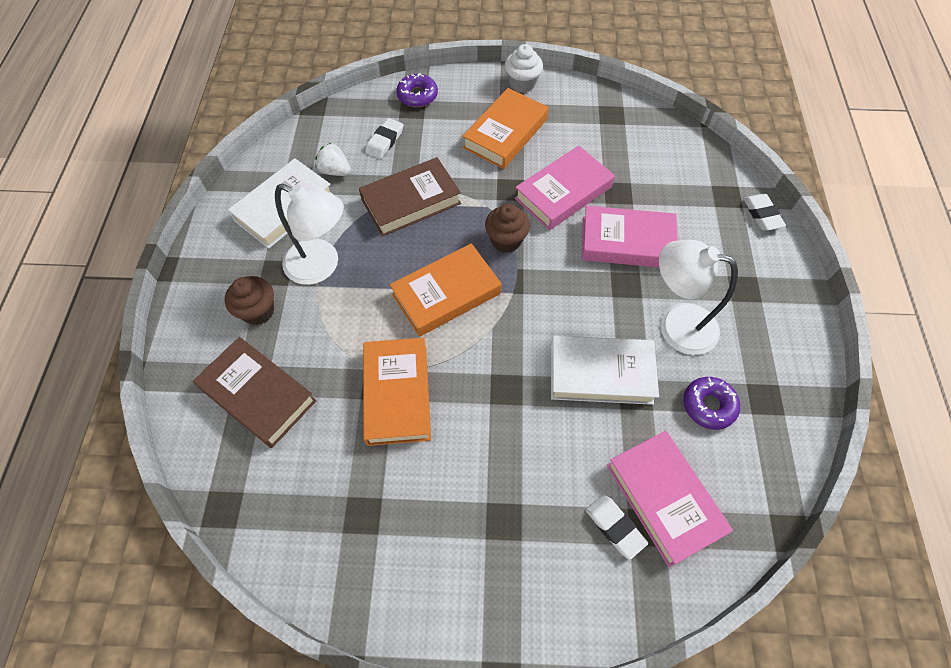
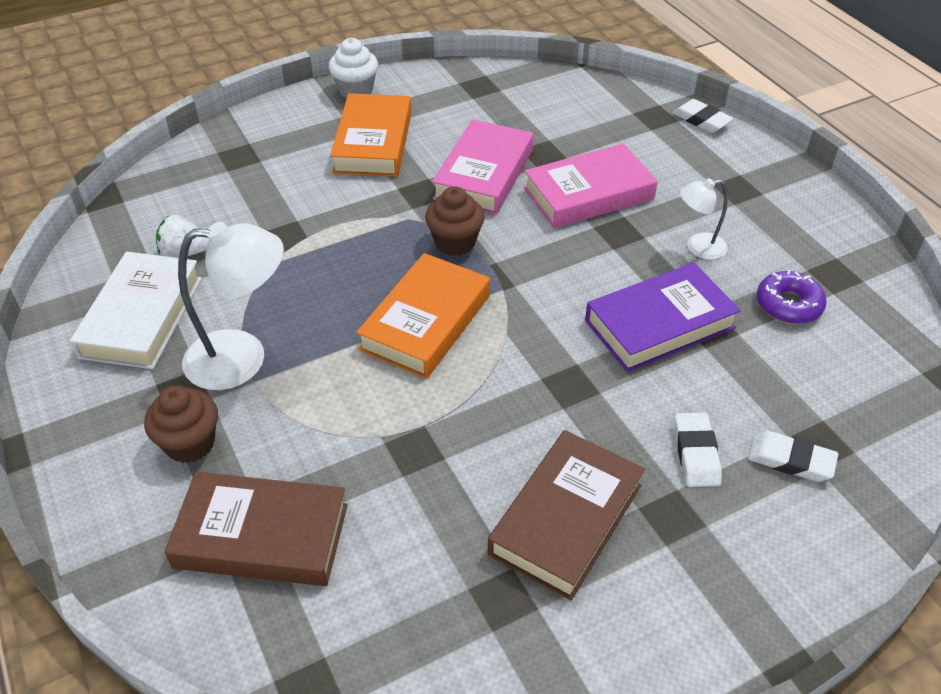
camera: 30 degrees left, 15 degrees down
brown book [359,157,461,237] -> brown book moved to [488,430,645,600]
orange book [363,338,431,446] -> none
white eraser [365,118,403,159] -> white eraser moved to [674,413,722,487]
purple donut [396,73,438,107] -> none
white book [551,335,659,405] -> purple book [585,263,741,372]
pink book [607,431,733,567] -> none
white lamp [659,240,738,355] -> white lamp [680,178,728,260], size x0.55

